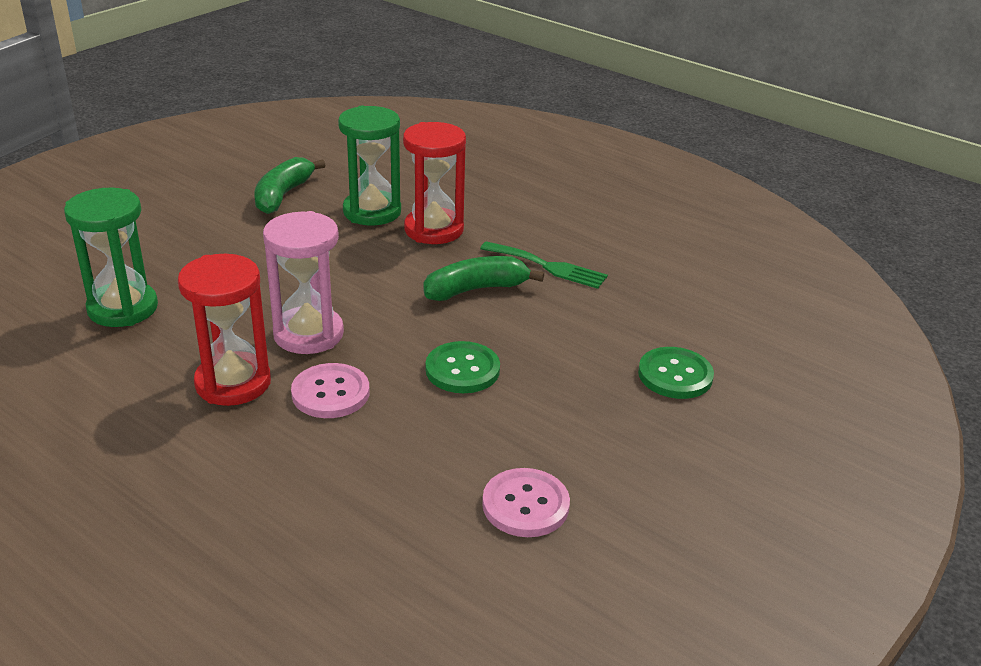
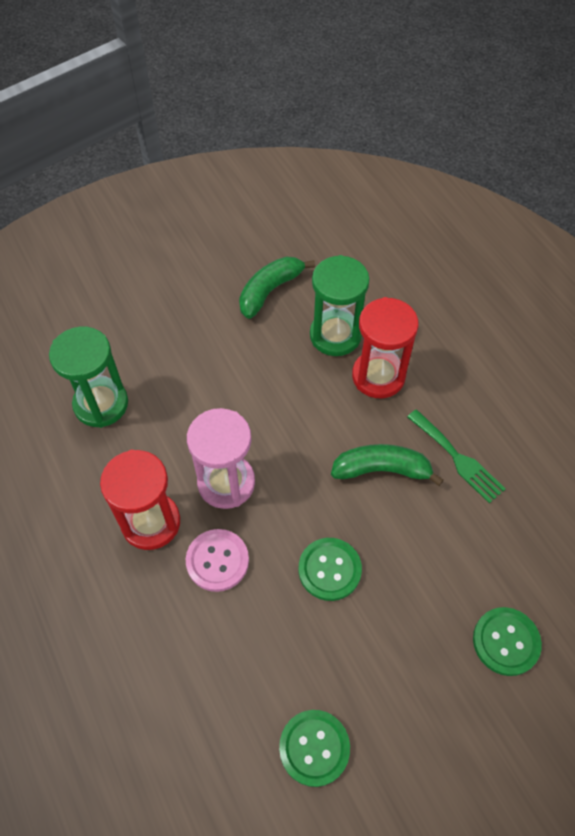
camera: 25 degrees right, 25 degrees up
pink button [482,468,570,537] -> green button [279,710,350,787]

